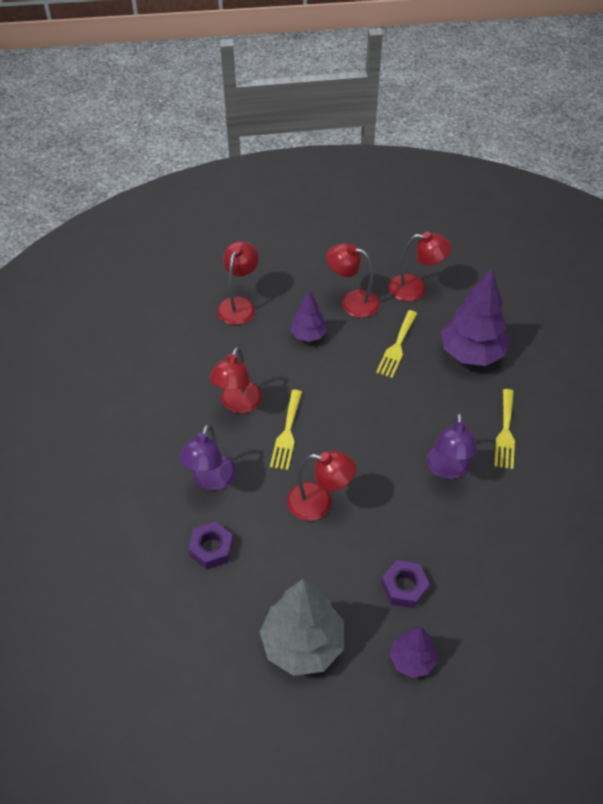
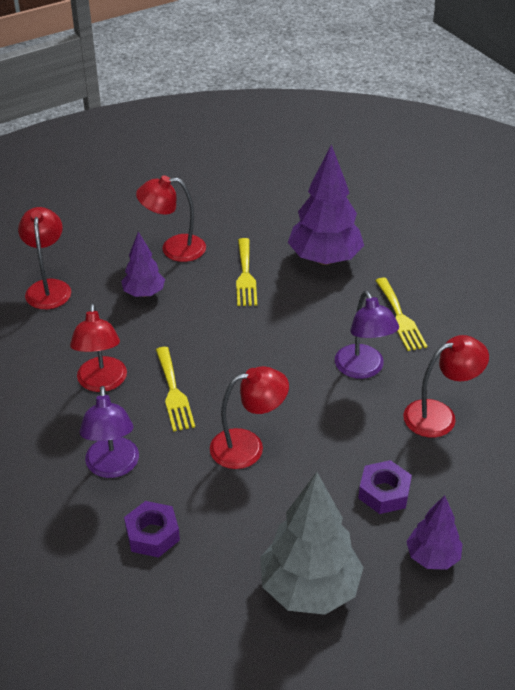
camera: 25 degrees left, 10 degrees down
red lamp [389,232,452,301] -> red lamp moved to [403,335,489,438]

